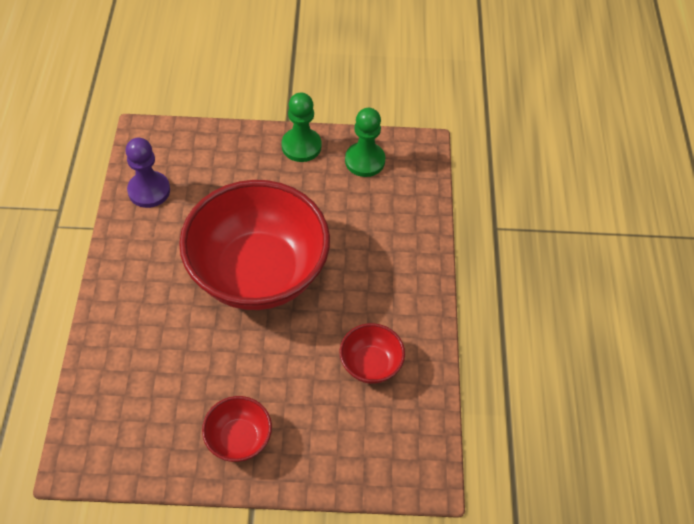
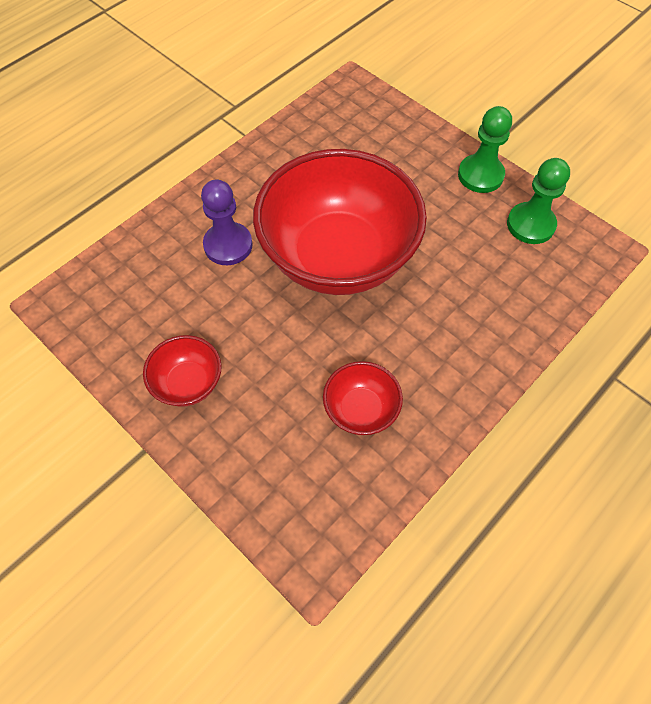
camera: 45 degrees right, 5 degrees up
purple pawn [125,138,170,208] -> purple pawn moved to [201,179,253,265]

